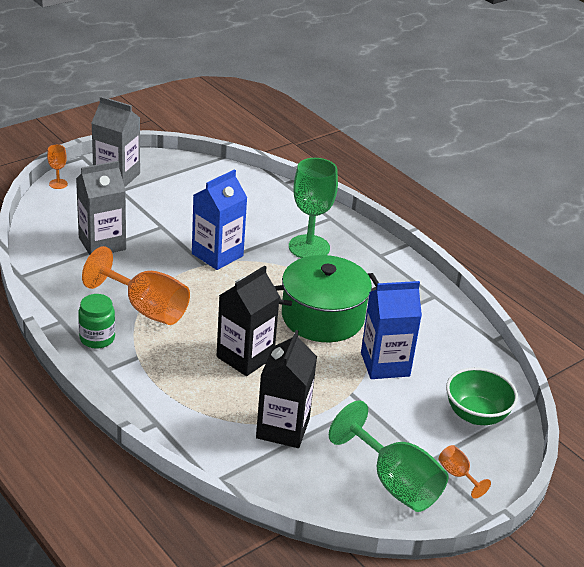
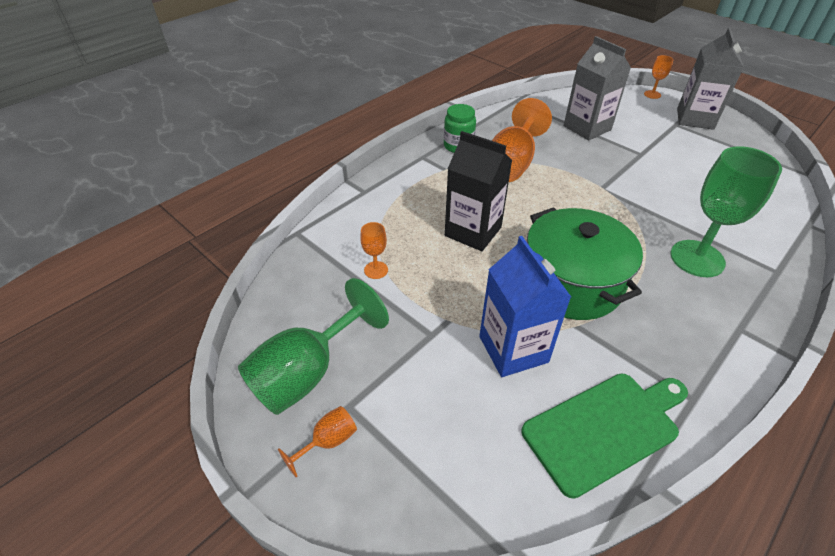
camera: 85 degrees right, 10 degrees up
blue carton [192,170,247,270] -> none
black carton [256,330,317,448] -> orange goblet [360,222,388,279]
green bowl [446,367,518,425] -> none
none -> green cutting board [522,374,688,499]

